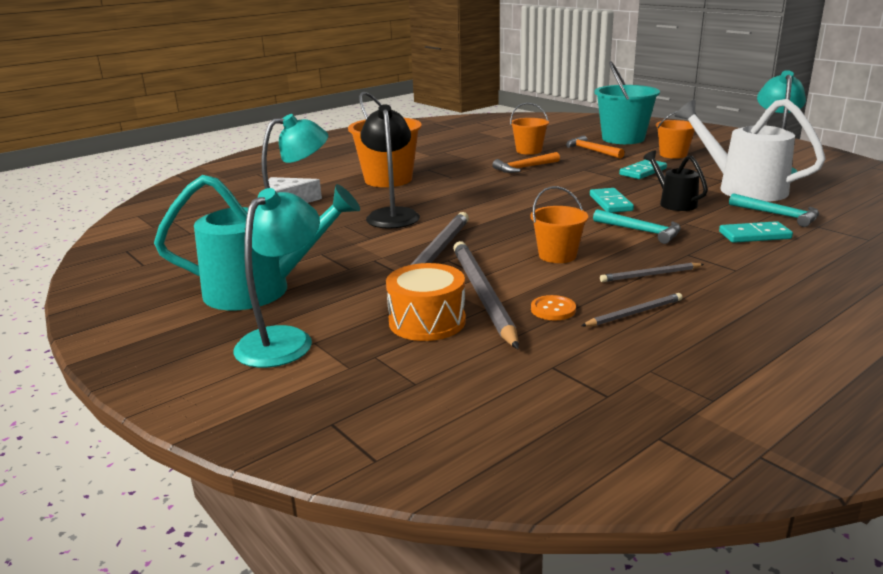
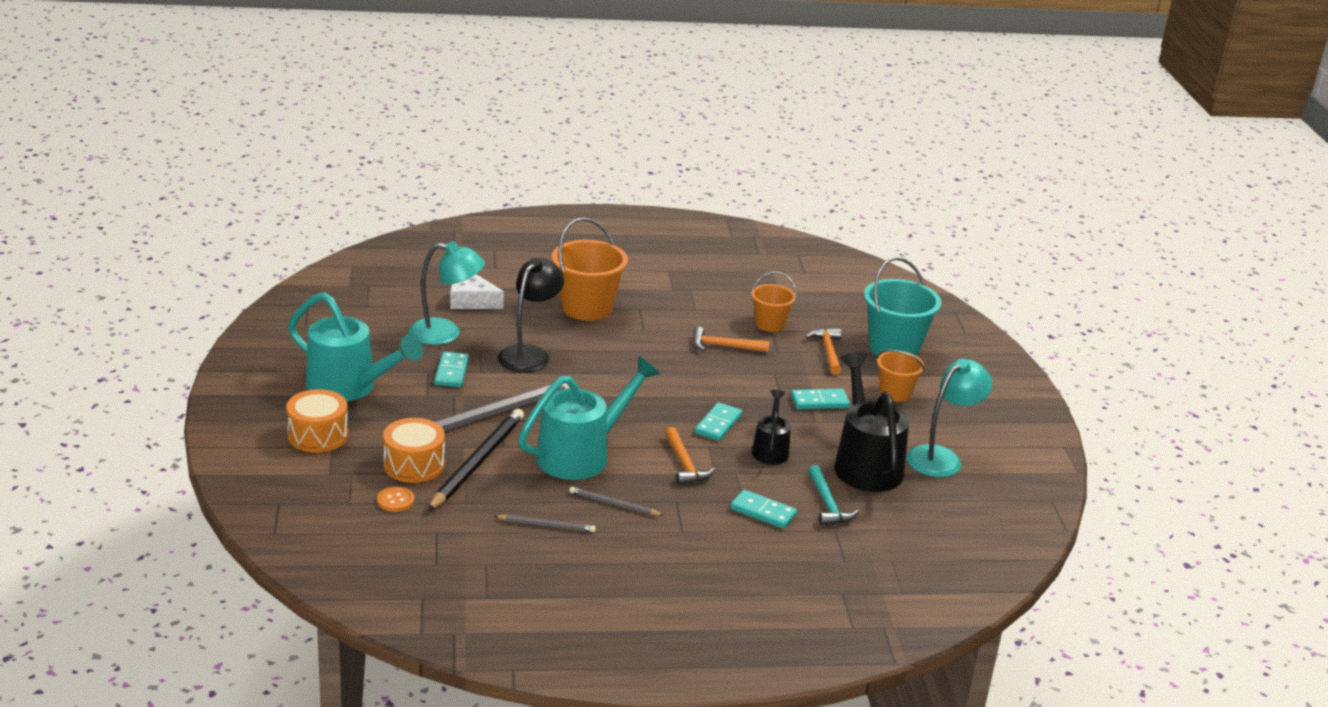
camera: 30 degrees right, 5 degrees up
turquoise lamp [233,188,320,368] -> orange drum [286,389,348,453]
grey pencil [453,241,519,349] -> black pencil [428,409,524,511]
orange bucket [530,186,588,263] -> turquoise watering can [518,356,660,480]
orange button [531,295,576,320] -> orange button moved to [377,487,414,512]
turquoise hammer [593,209,681,244] -> orange hammer [665,427,715,485]
white watering can [674,99,826,202] -> black watering can [834,352,909,492]
none -> turquoise domino [434,352,469,387]

